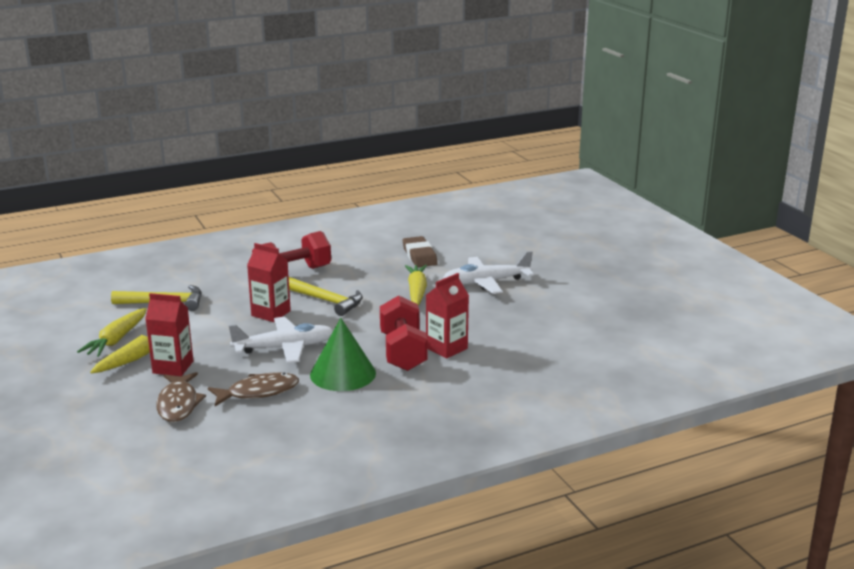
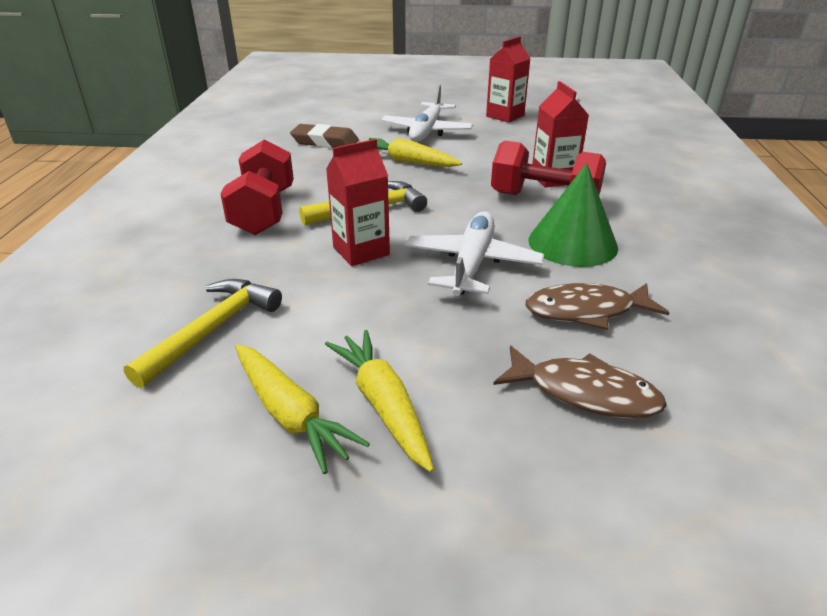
camera: 60 degrees left, 10 degrees up
red carton [145,293,193,376] -> red carton moved to [486,36,531,123]
brown fish [208,372,299,406] -> brown fish turned 105 degrees counterclockwise [526,283,669,330]

